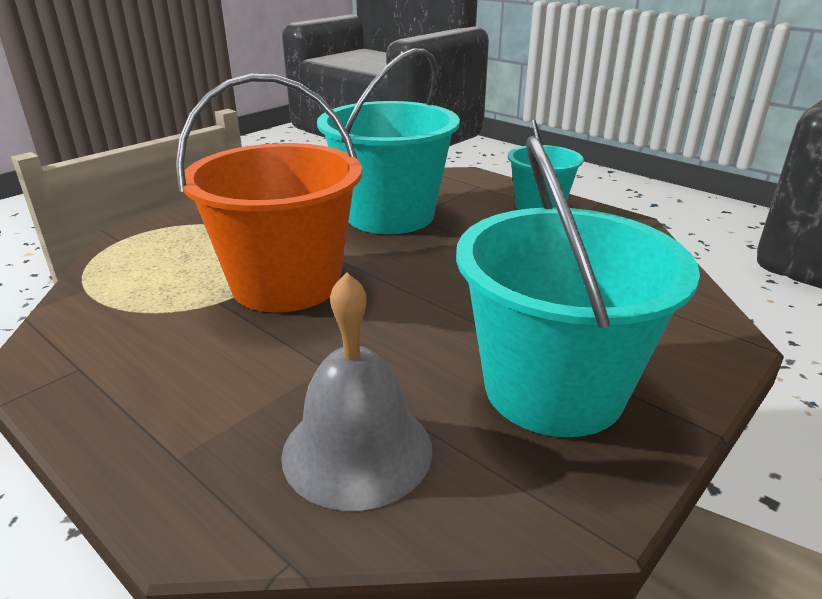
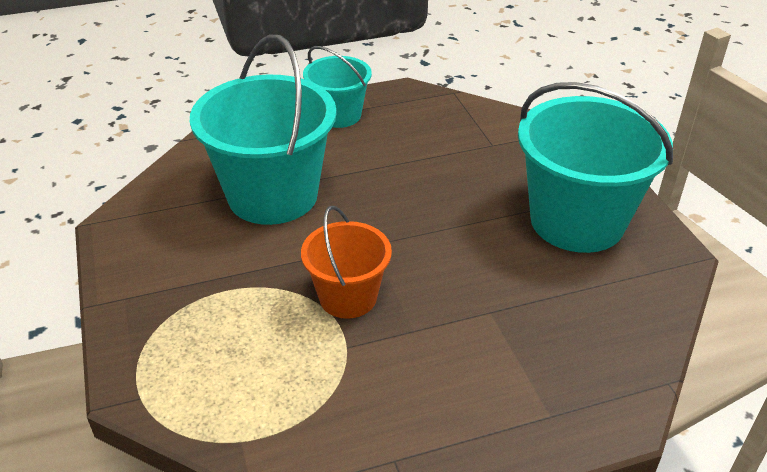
camera: 60 degrees left, 10 degrees up
orange bucket [176,74,362,312] -> orange bucket [301,206,392,319], size x0.56
grey bell [281,272,433,511] -> none

